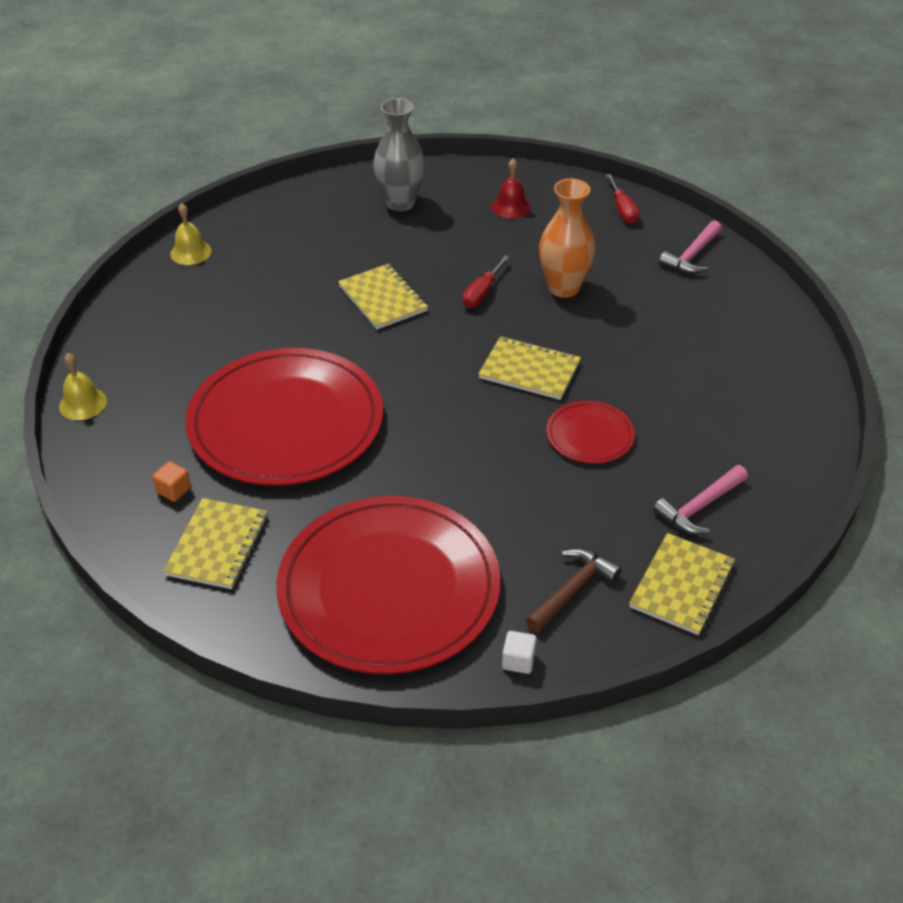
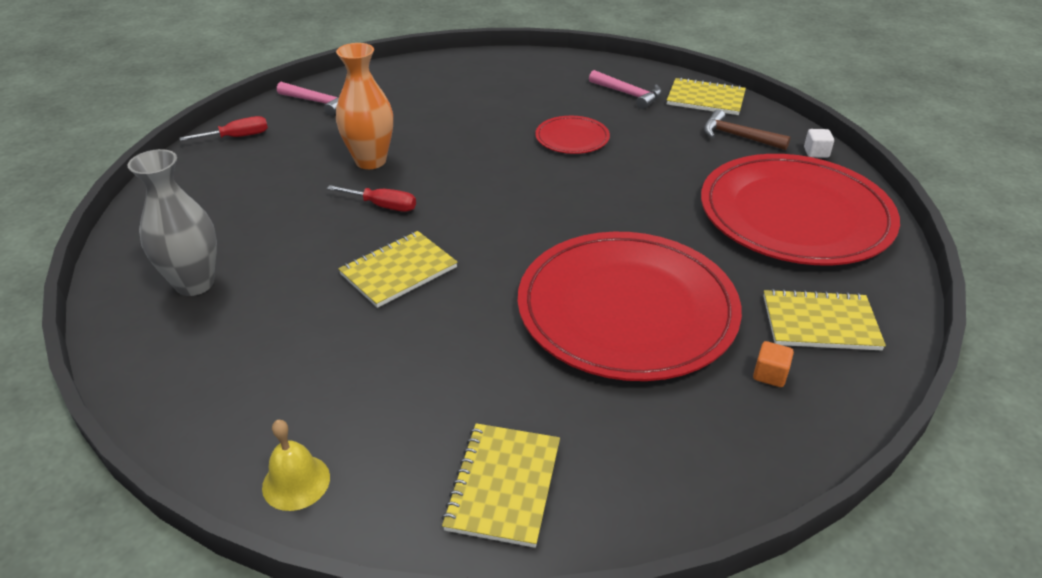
camera: 100 degrees left, 5 degrees down
yellow bell [59,353,107,420] -> none
yellow notebook [478,336,581,400] -> yellow notebook moved to [442,423,560,548]
red bell [492,158,531,218] -> none

